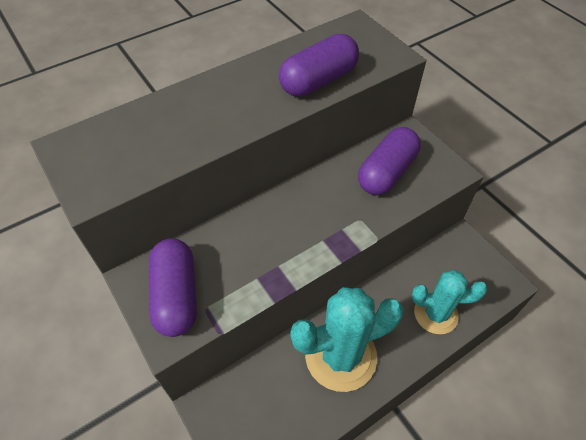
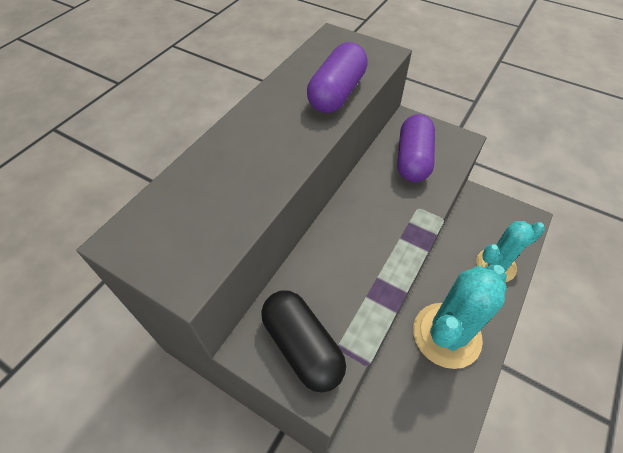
camera: 25 degrees left, 0 degrees up
purple capsule [149,238,197,337] -> black capsule [261,290,346,393]

